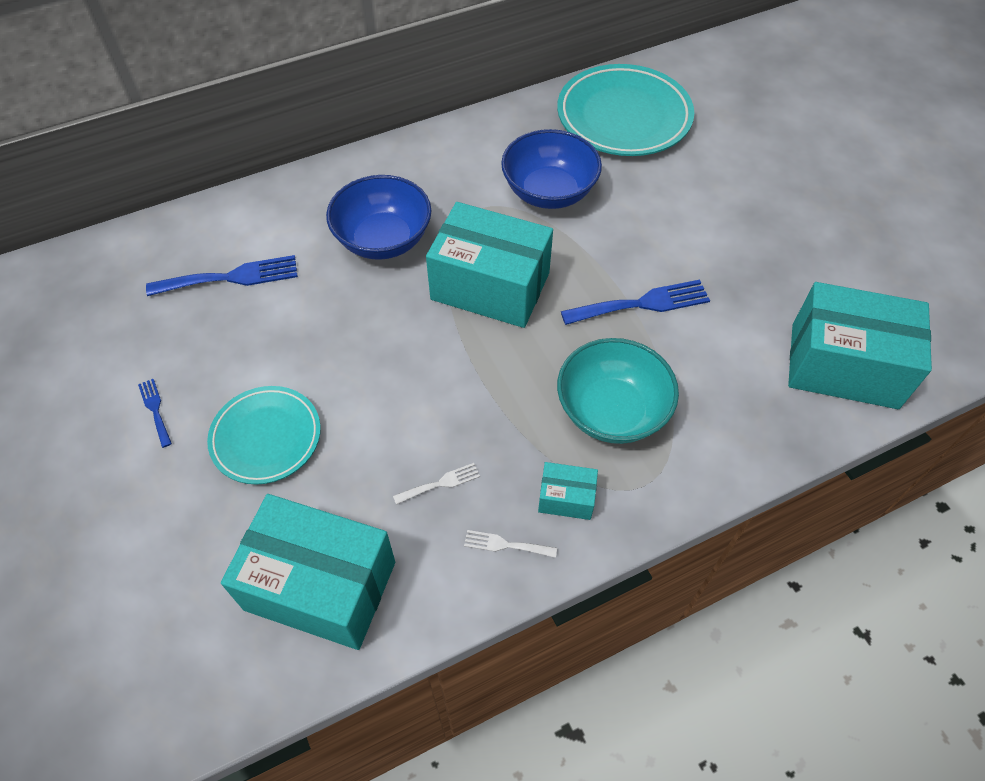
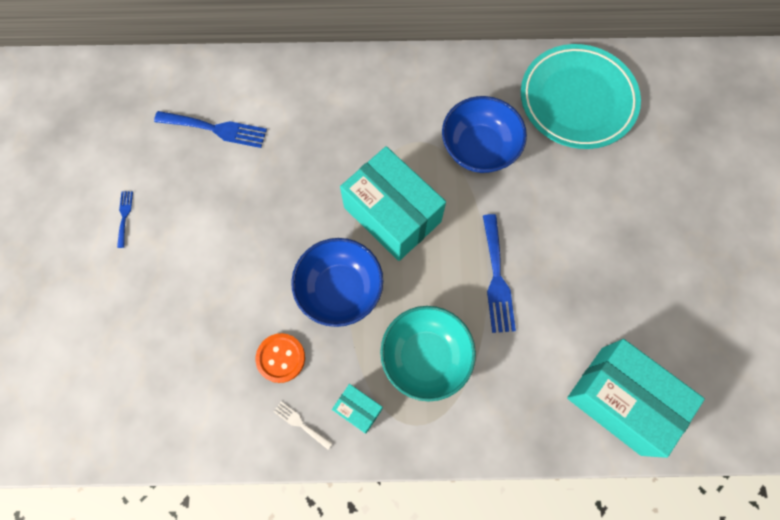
camera: 25 degrees right, 15 degrees up
turquoise plate [207,386,321,484] -> none
turquoise box [221,494,395,650] -> none
blue bowl [326,175,432,260] -> blue bowl moved to [291,238,383,327]
white fork [393,463,480,505] -> orange button [256,333,305,383]
blue fork [561,280,710,325] -> blue fork turned 75 degrees clockwise [483,214,516,333]

